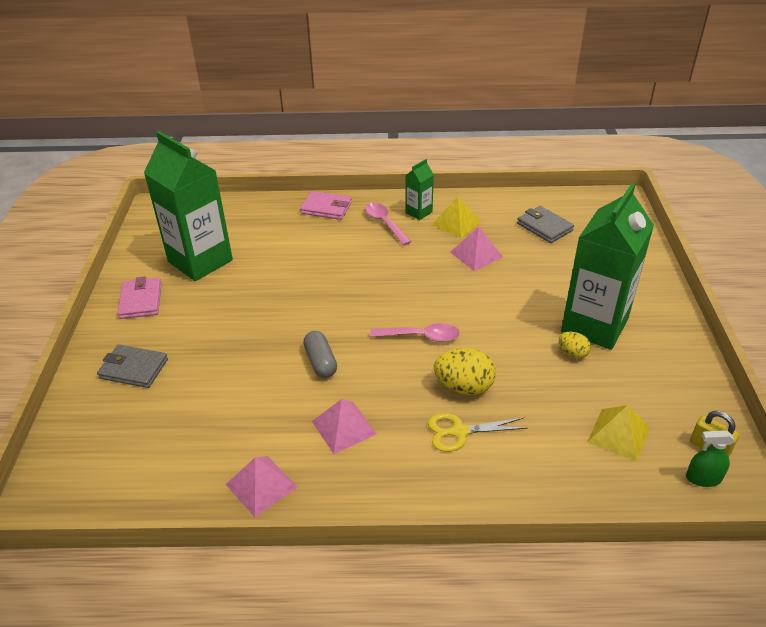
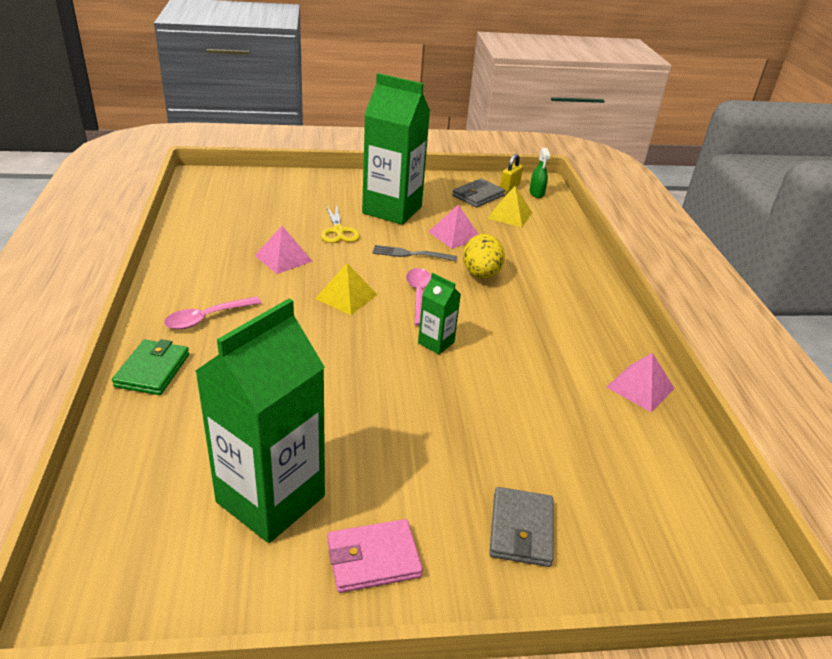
camera: 100 degrees left, 5 degrees down
pink wallet [300,191,352,220] -> green wallet [112,339,189,395]
grey capsule [303,331,337,378] -> none
pink pyramid [312,399,377,454] -> pink pyramid moved to [428,204,479,249]
green carton [405,159,434,220] -> green carton moved to [418,273,461,354]
yellow scissors [428,413,527,452] -> yellow scissors moved to [321,205,360,243]
yellow pyramid [432,196,481,238] -> yellow pyramid moved to [315,263,377,315]
grey wallet [517,206,574,243] -> grey wallet moved to [452,178,505,207]
yellow egg [559,332,591,359] -> none
none -> grey fork [372,245,457,261]

